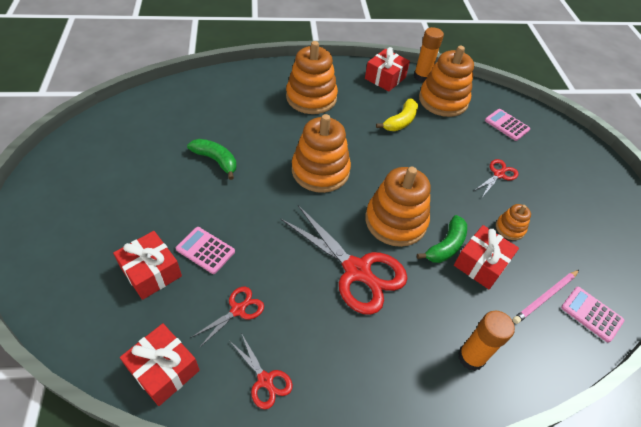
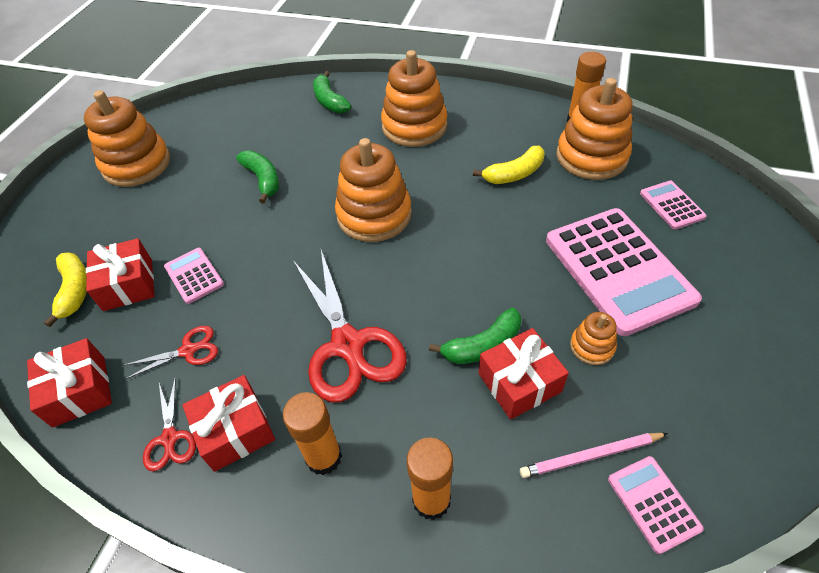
camera: 30 degrees right, 0 degrees up
red gift [365,47,410,91] -> red gift moved to [182,375,275,472]
orange stacking toy [365,167,431,247] -> orange stacking toy moved to [84,90,170,187]
red scissors [474,159,519,196] -> pink calculator [546,208,702,336]
none -> yellow banana [44,252,87,327]
none -> orange glue stick [283,392,342,476]
none -> green banana [313,71,351,113]

